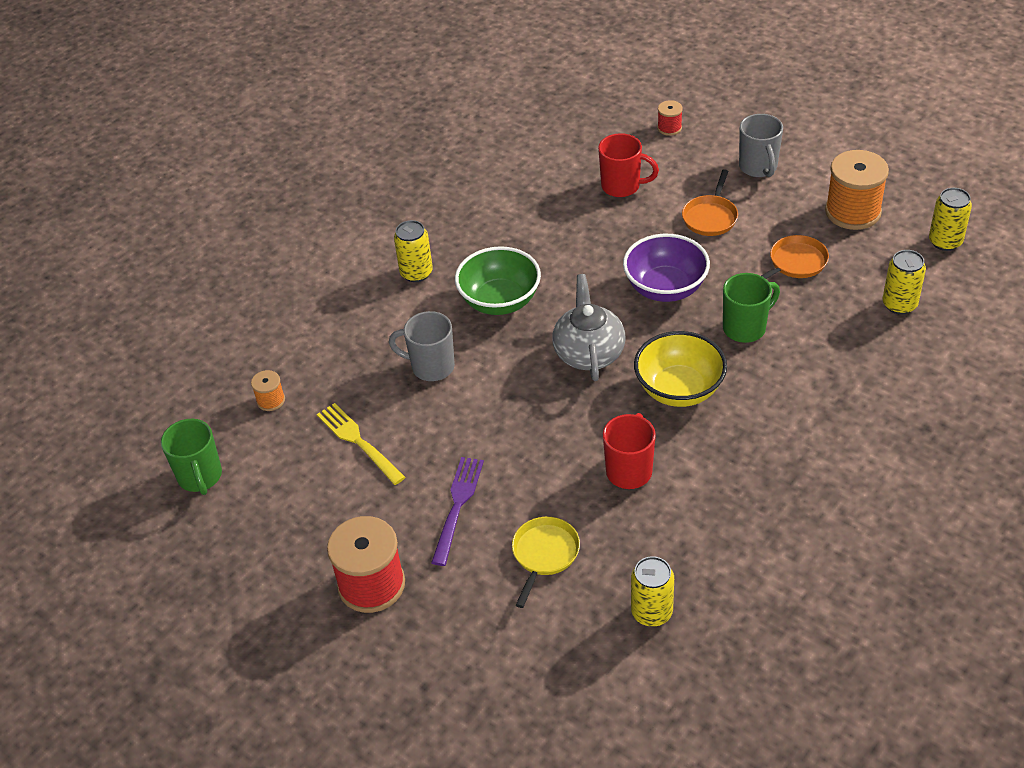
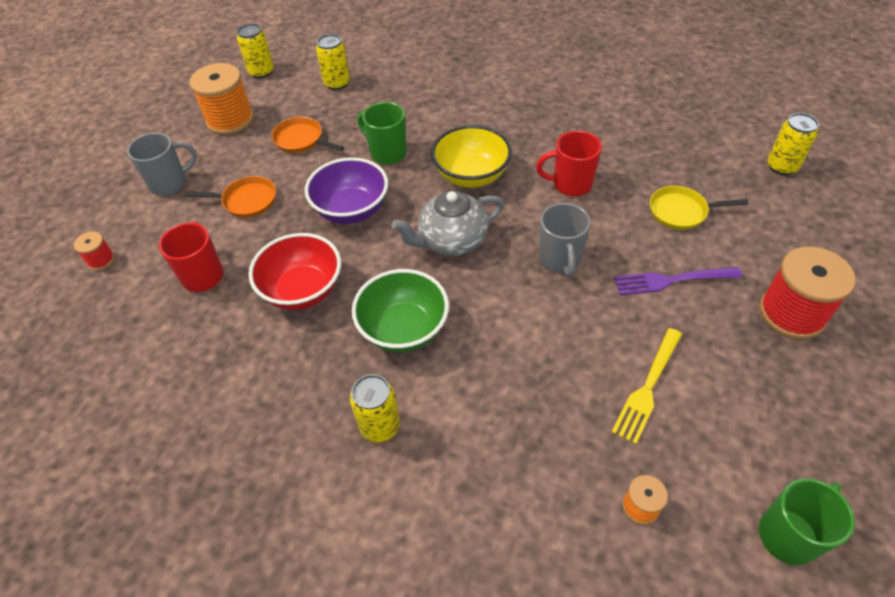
camera: 110 degrees left, 5 degrees up
grey mug [389,311,455,381] -> grey mug moved to [539,203,591,278]
yellow can [631,556,674,627] -> yellow can moved to [767,113,819,175]
none -> red bowl [248,233,341,310]

